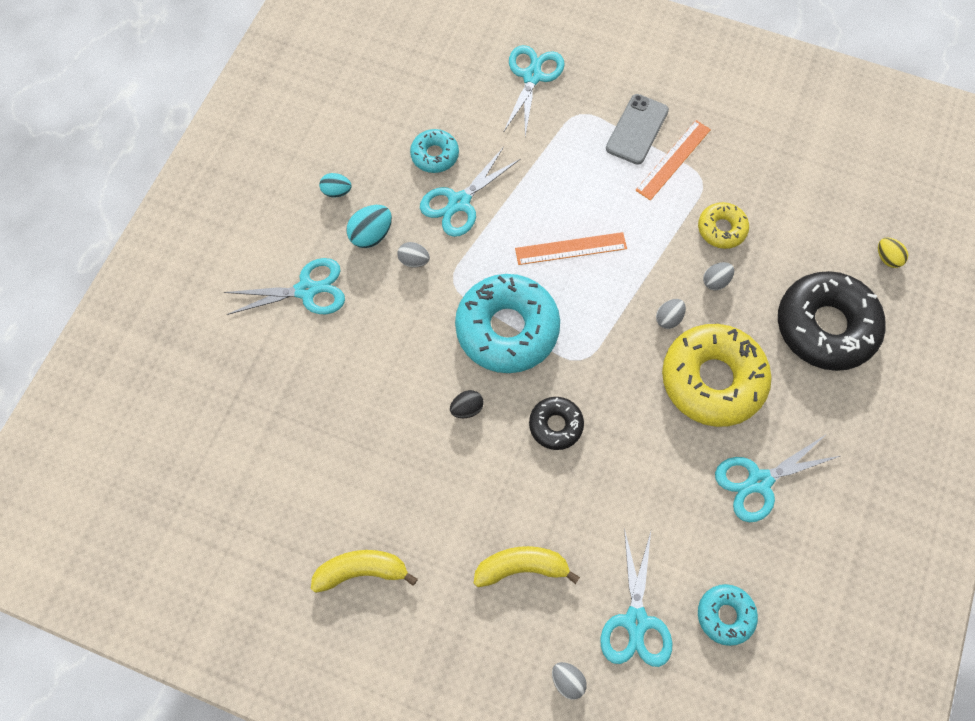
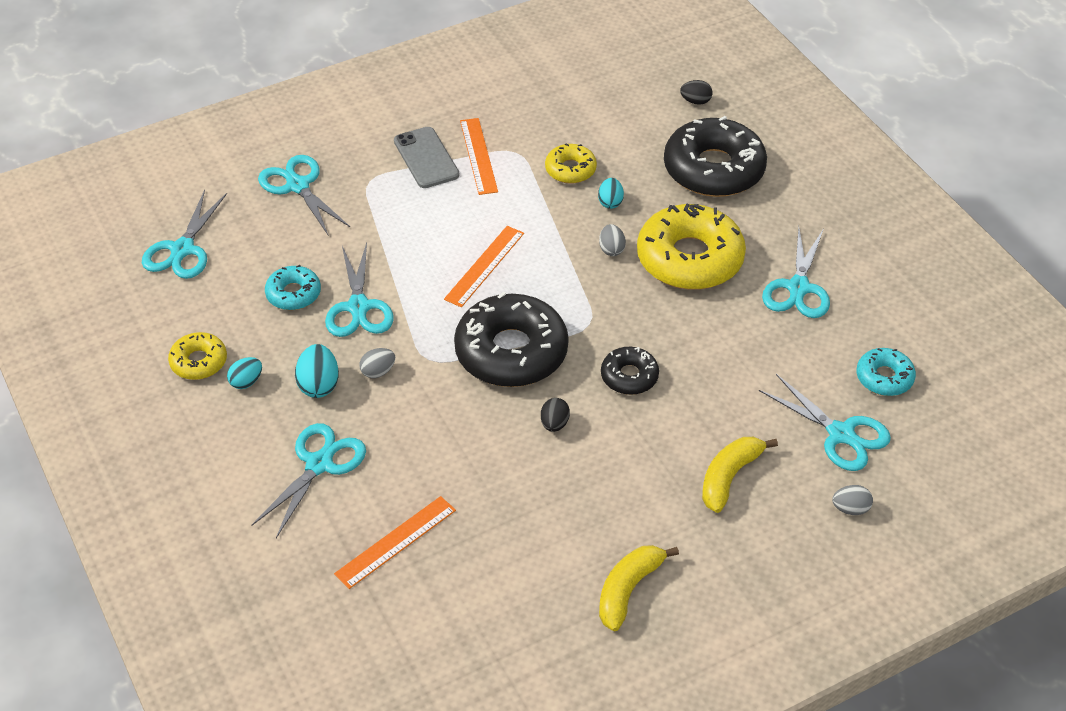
camera: 50 degrees left, 20 degrees down
turquoise donut [455,274,560,373] -> black donut [454,291,569,387]
grey egg [703,262,734,290] -> turquoise egg [598,178,624,209]
yellow egg [878,237,908,268] -> black egg [680,80,713,105]
none -> turquoise scissors [142,190,227,279]
none -> yellow donut [168,332,227,380]
none -> orange ruler [334,496,456,589]

